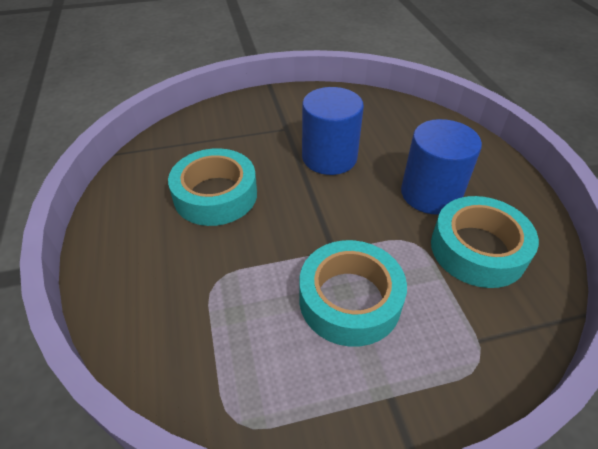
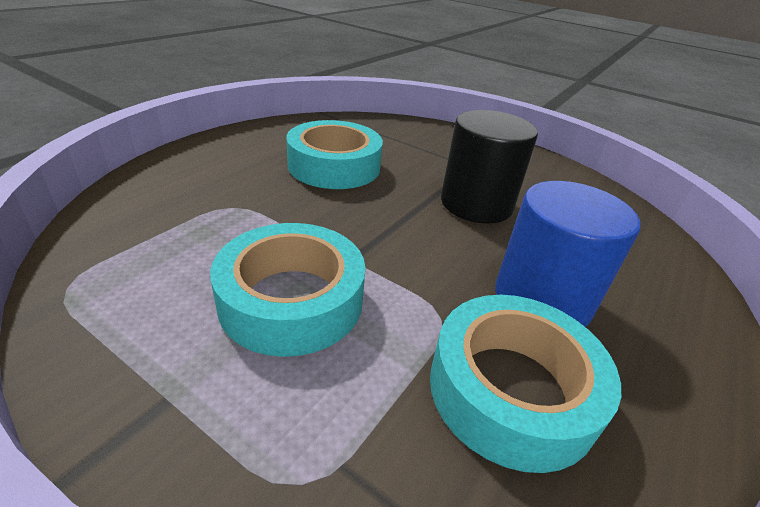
camera: 45 degrees right, 10 degrees down
blue cylinder [302,87,364,175] -> black cylinder [441,110,538,223]

